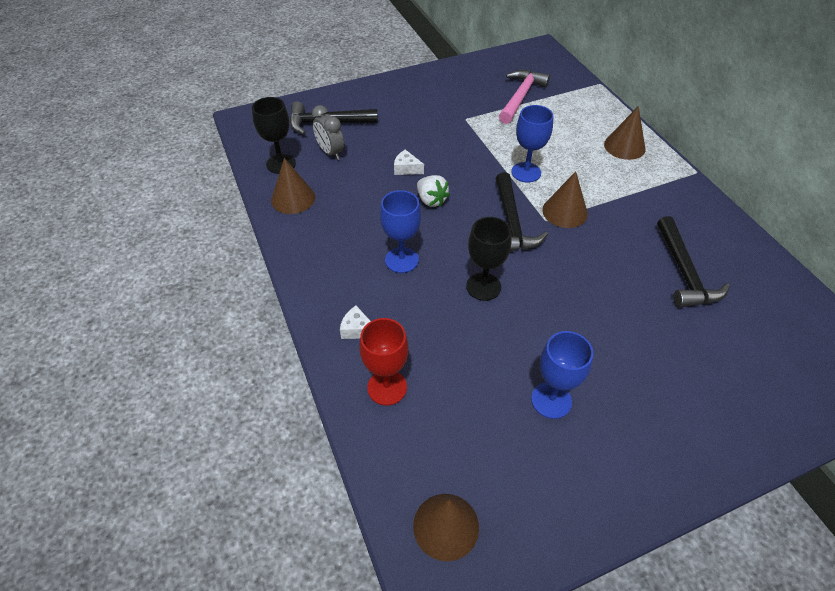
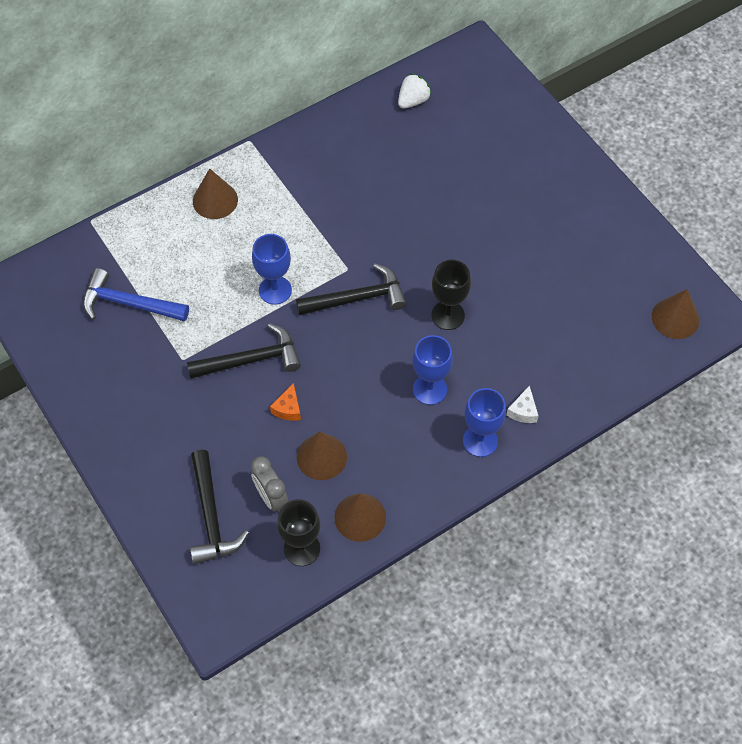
camera: 100 degrees left, 10 degrees up
grey clock [312,105,344,160] -> grey clock turned 105 degrees clockwise [251,456,288,512]
red goblet [359,318,409,405] -> none
white cheese [394,149,424,175] -> orange cheese [270,383,301,421]
white strawberry [417,175,450,207] -> white strawberry moved to [398,73,431,108]
pink hammer [499,70,550,124] -> blue hammer [83,268,189,321]
blue goblet [531,331,593,419] -> blue goblet moved to [463,388,506,457]
brown cone [542,171,588,228] -> brown cone moved to [297,432,347,480]
black hammer [657,216,730,308] -> black hammer moved to [187,323,301,379]

